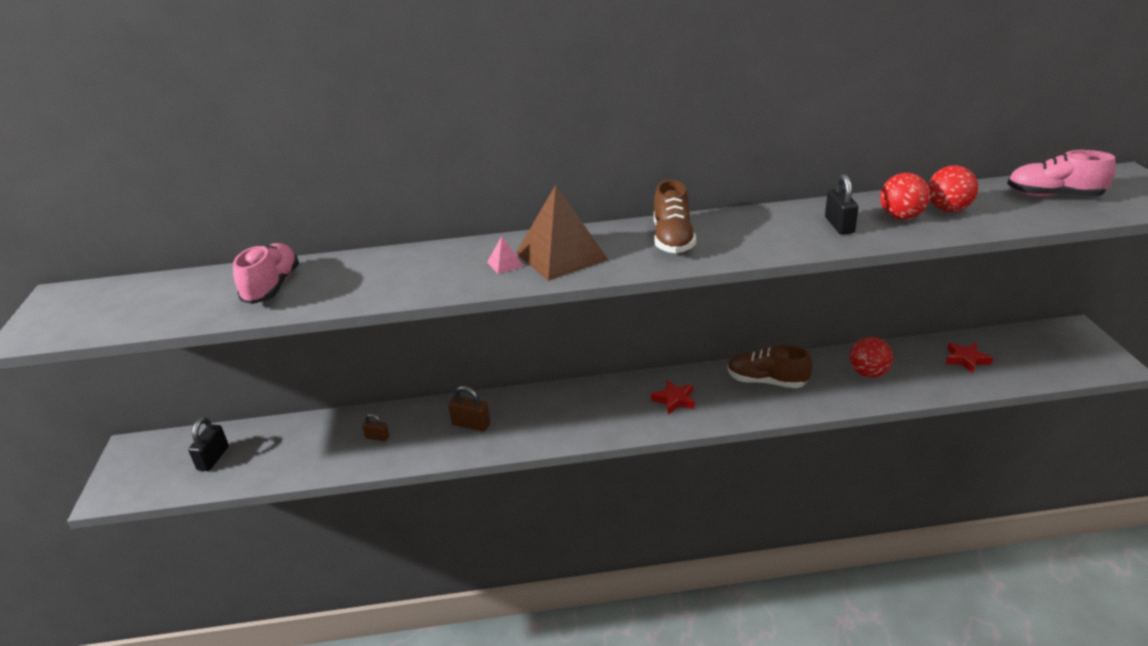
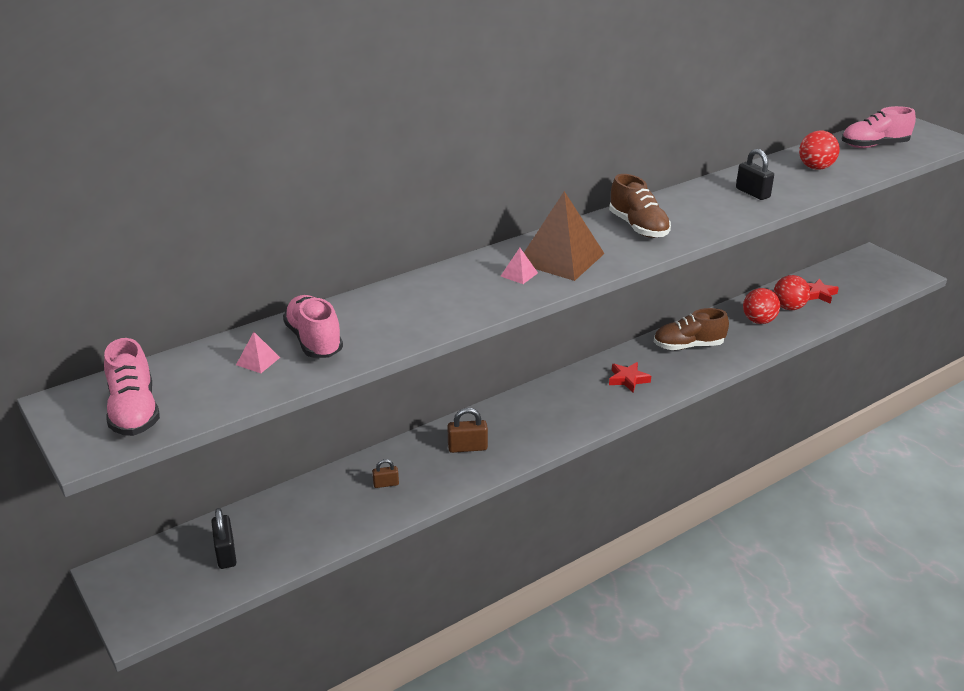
camera: 30 degrees left, 0 degrees up
red ball [880,173,930,220] -> red ball moved to [774,275,810,310]
none -> pink shoe [104,338,160,436]
none -> pink pyramid [236,332,280,373]

